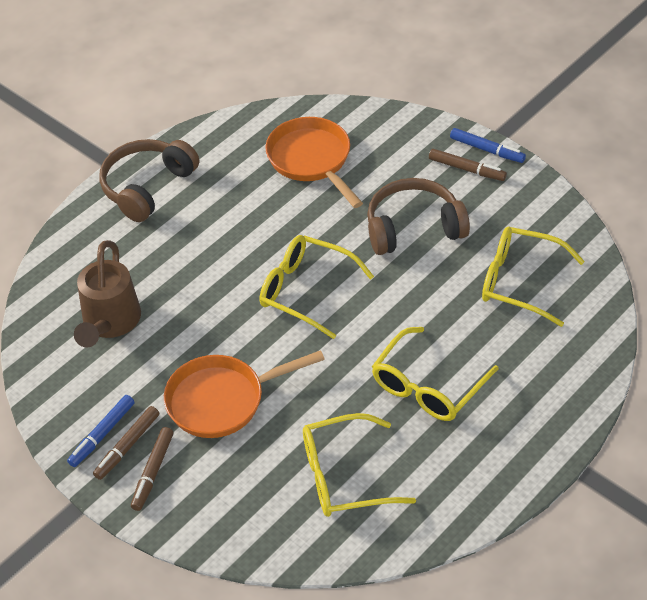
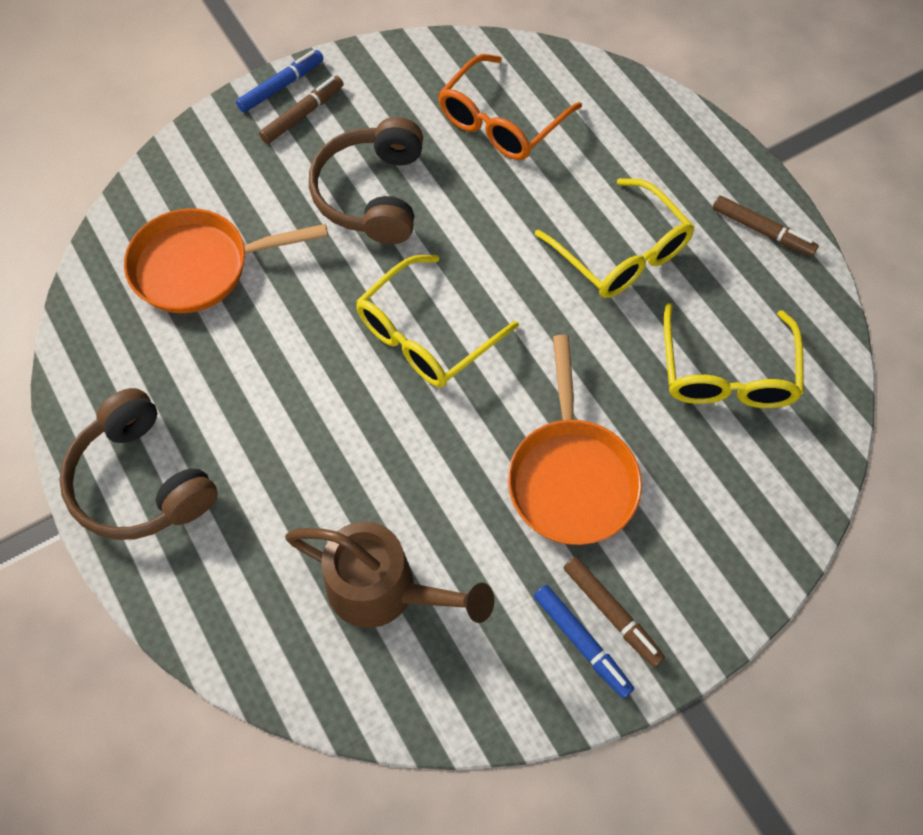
camera: 75 degrees left, 15 degrees up
brown marker [131,427,173,511] -> brown marker moved to [713,196,819,256]
yellow glasses [482,227,585,327] -> orange glasses [438,54,582,160]

